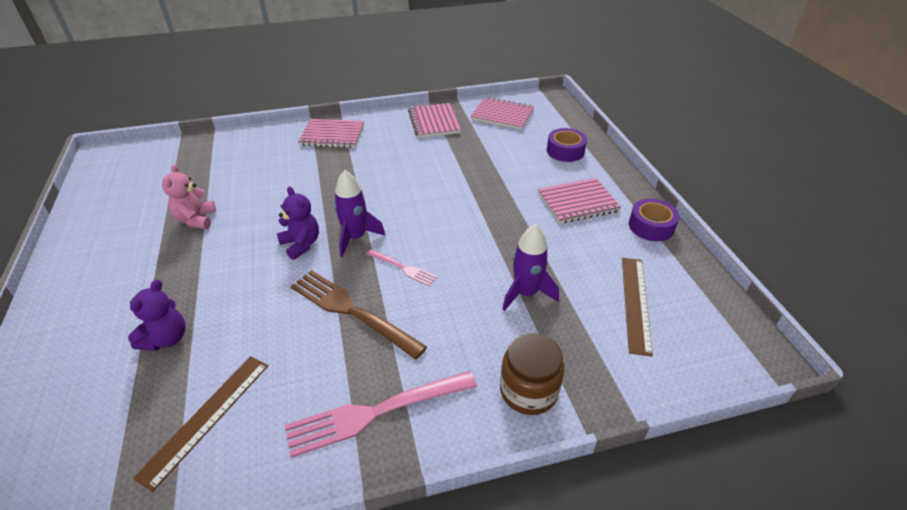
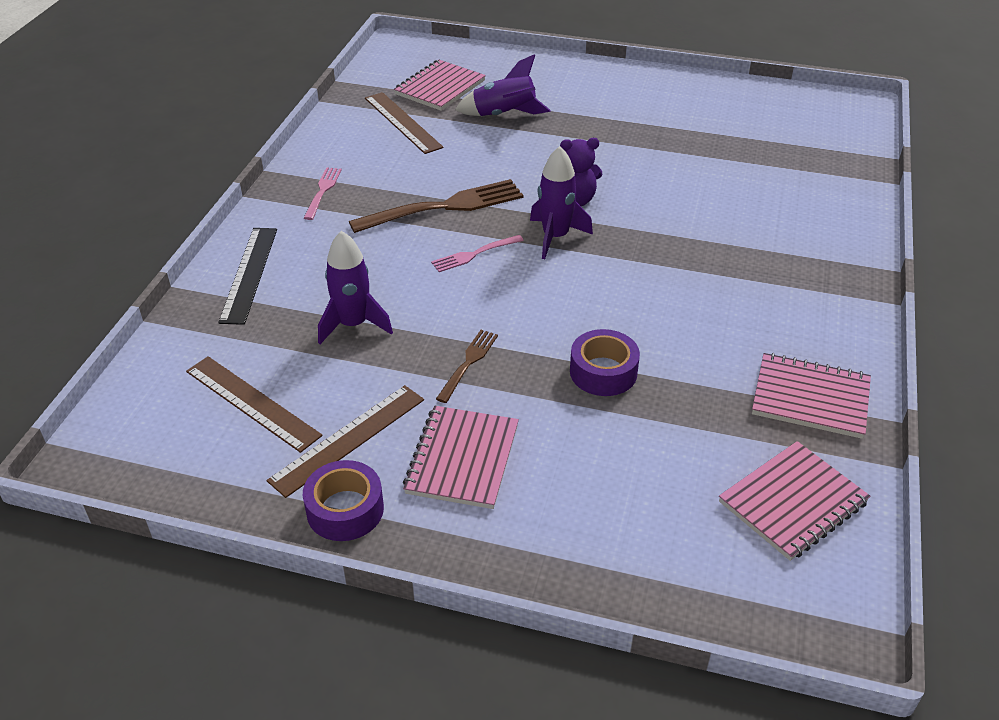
camera: 120 degrees right, 0 degrees up
purple teddy bear [128,279,185,351] -> purple rocket [455,54,551,116]
pink teddy bear [162,164,216,229] -> none
pink fork [285,371,477,458] -> pink fork [304,167,342,220], size x0.52
pink notebook [298,119,364,148] -> pink notebook moved to [394,60,486,111]
brown jar [500,333,564,415] -> black ruler [218,228,277,325]
purple tape [547,128,587,162] -> purple tape moved to [570,329,640,396]
none -> brown ruler [266,385,424,498]
none -> brown fork [436,330,498,403]

